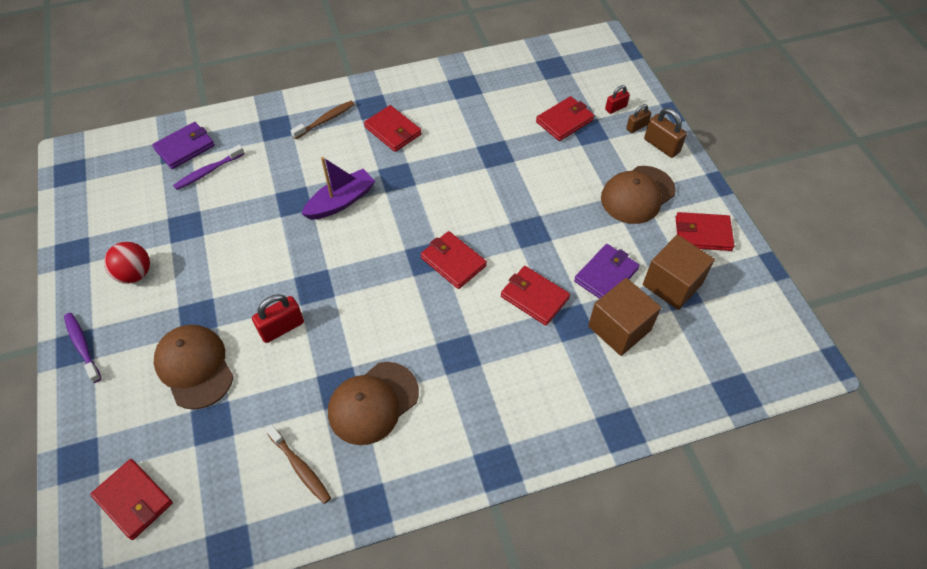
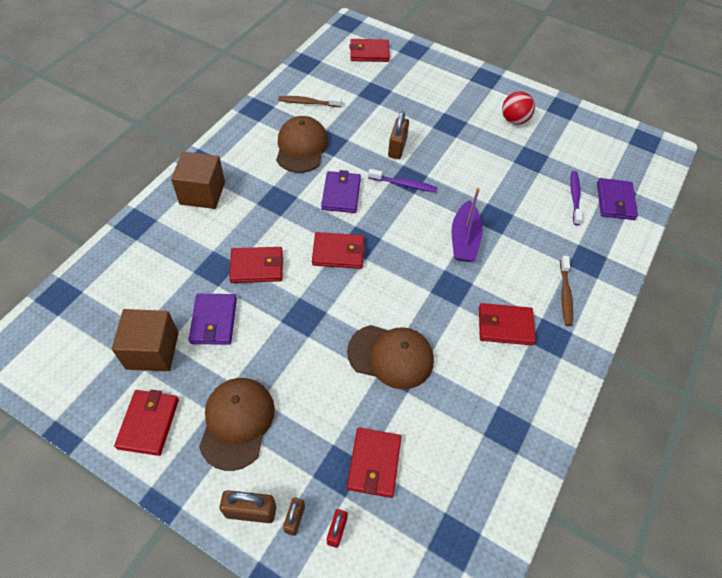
camera: 135 degrees right, 0 degrees up
purple toothbrush [64,313,101,383] -> purple toothbrush moved to [368,169,437,192]
brown cap [154,325,234,410] -> brown cap moved to [347,325,434,389]
red padlock [252,294,304,343] -> brown padlock [388,111,409,159]
brown cube [588,278,661,356] -> brown cube moved to [171,152,225,209]
red wallet [676,212,735,251] -> red wallet turned 45 degrees counterclockwise [114,389,179,456]
none -> purple wallet [321,170,361,213]

